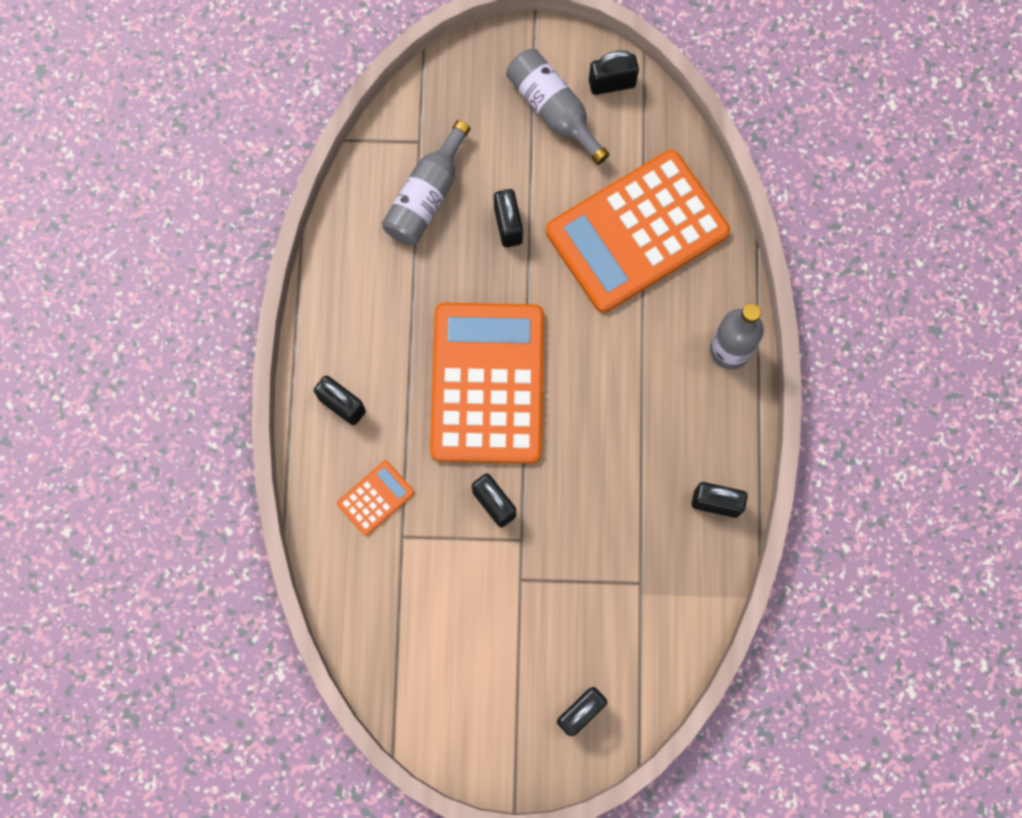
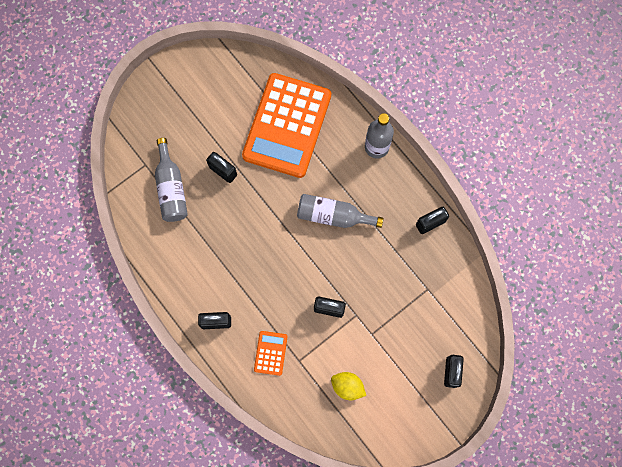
camera: 40 degrees left, 0 degrees up
orange calculator [430,303,544,464] -> none
grey bottle [506,49,609,165] -> grey bottle moved to [297,194,384,228]
black padlock [589,50,639,95] -> none
none -> yellow lemon [331,372,366,400]

